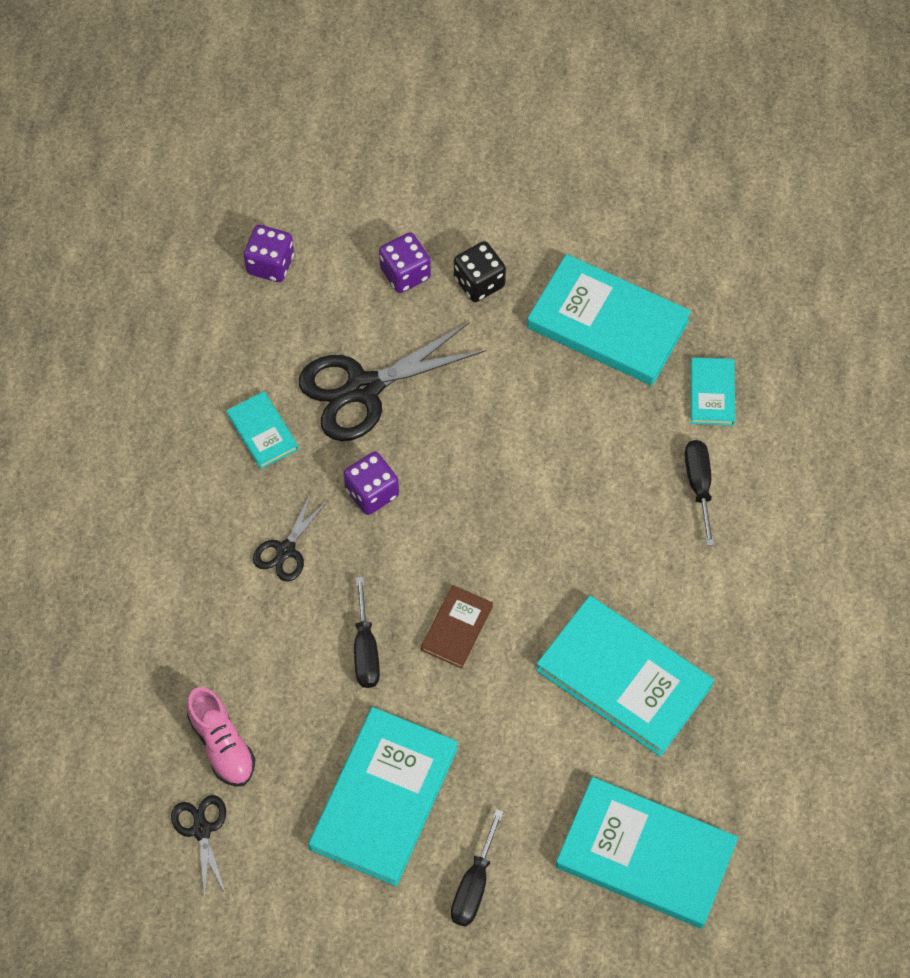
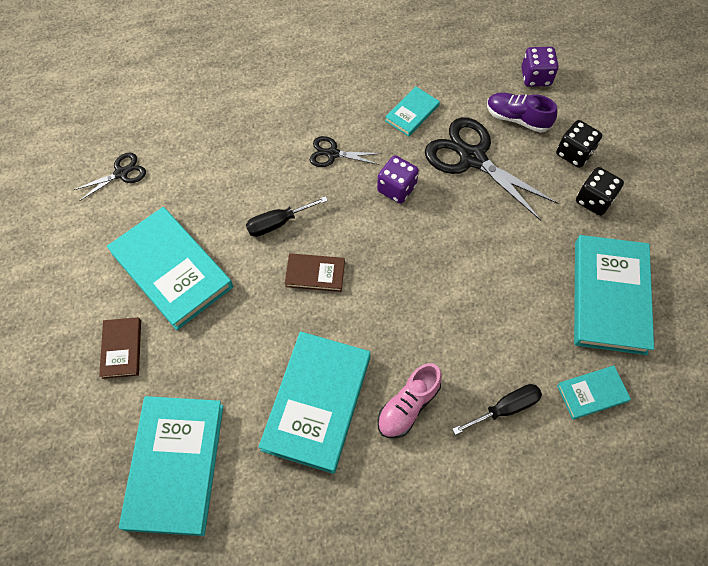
camera: 70 degrees right, 0 degrees up
pink shoe [187,687,255,787] -> pink shoe moved to [378,363,442,438]
turquoise book [308,707,458,886] -> turquoise book turned 45 degrees clockwise [107,207,233,330]
purple dice [379,232,431,293] -> black dice [556,120,602,168]
black screwdriver [451,809,504,927] -> brown book [99,317,141,379]
none -> purple shoe [487,92,557,133]

